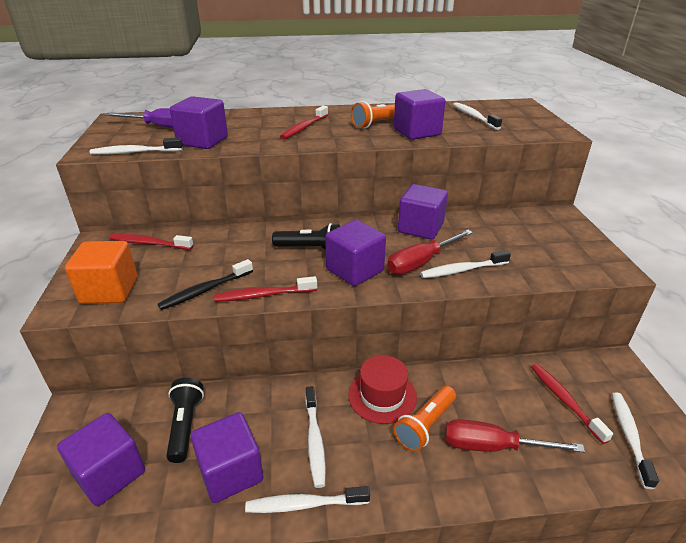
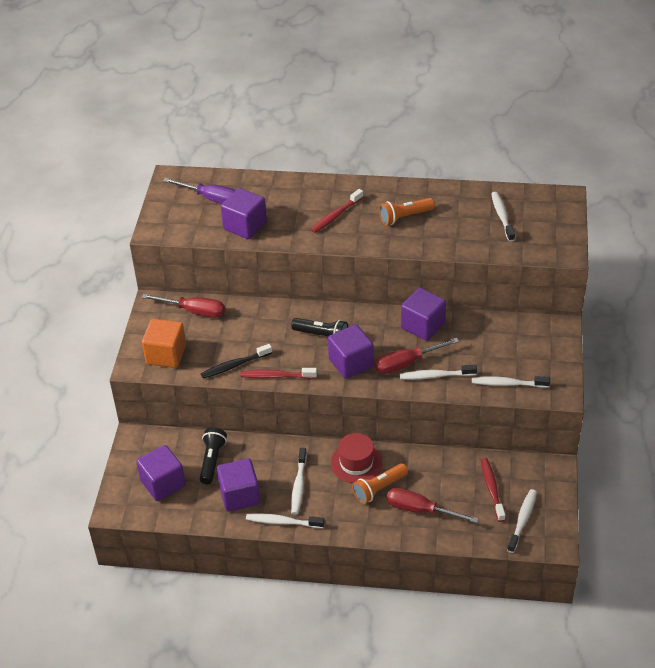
camera: 15 degrees right, 10 degrees up
white toothbrush [90,138,183,155] -> white toothbrush moved to [472,376,550,388]
red toothbrush [110,234,194,250] -> red screwdriver [141,294,225,318]
purple cube [394,89,446,140] -> none

